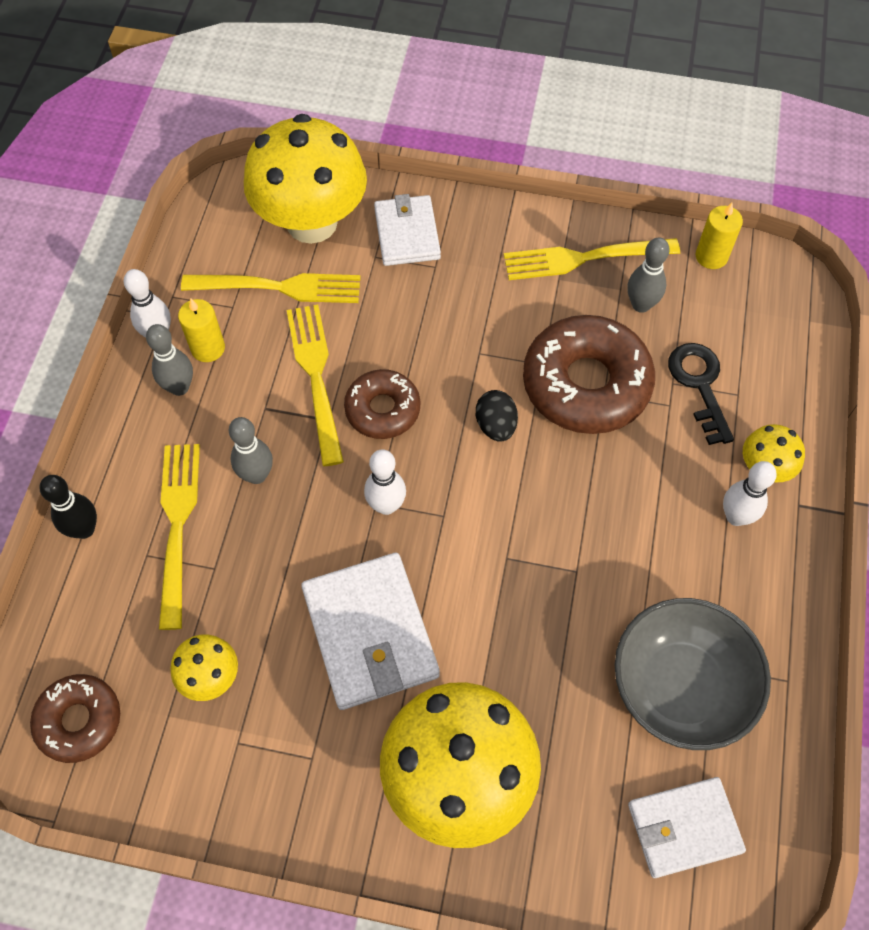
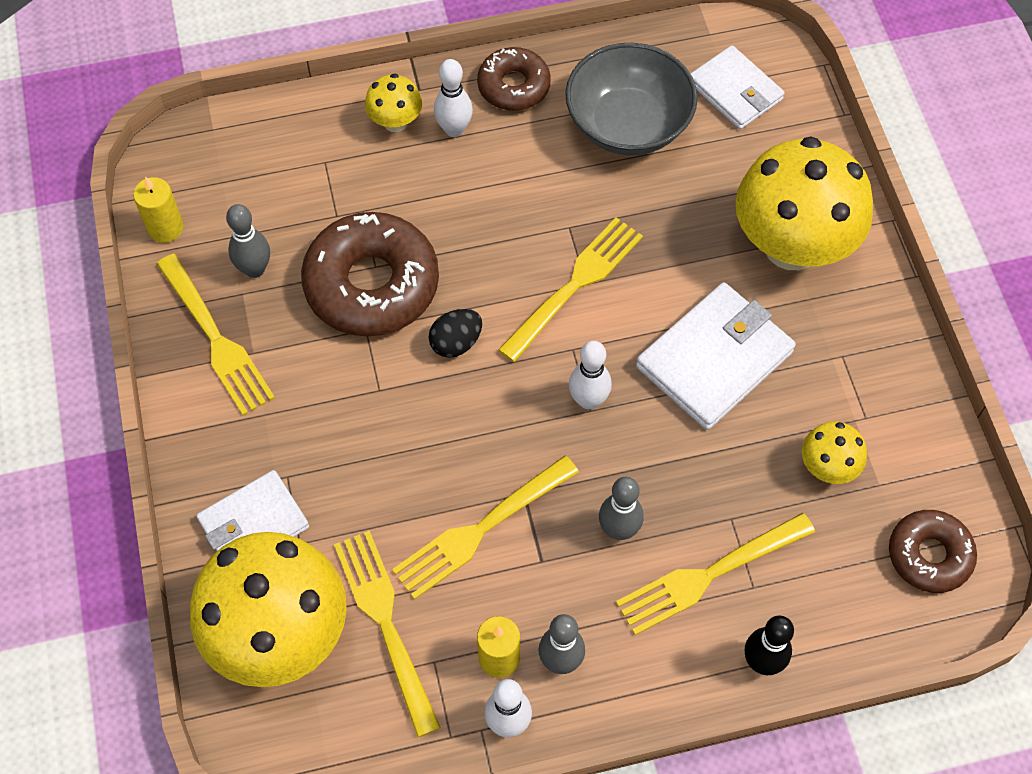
camera: 115 degrees left, 0 degrees up
brown donut [344,369,420,439] -> brown donut moved to [477,47,551,111]
black key [668,343,734,445] -> none
none -> yellow fork [498,217,643,362]

